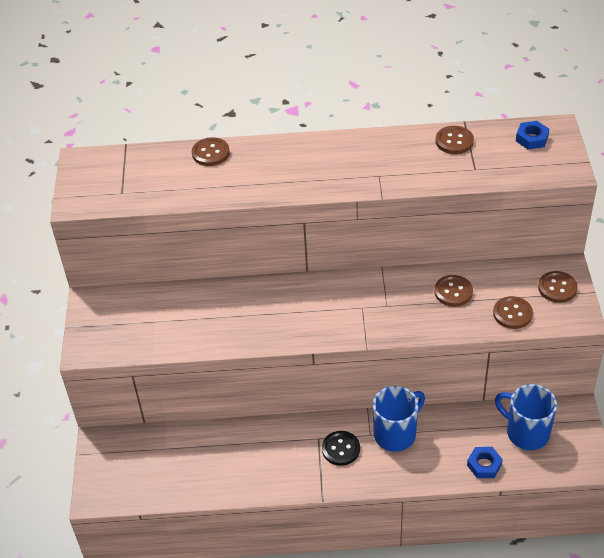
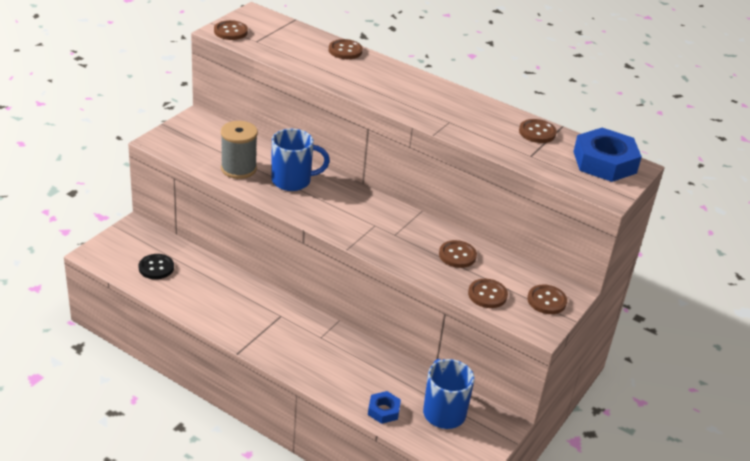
camera: 30 degrees right, 10 degrees down
black button [322,431,360,466] -> black button moved to [139,254,174,279]
blue mug [373,386,425,452] -> blue mug moved to [271,129,330,191]
blue nut [516,121,549,150] -> blue nut [573,128,642,182], size x1.96
none -> brown button [214,20,248,40]
none -> grey spool [221,121,258,179]

